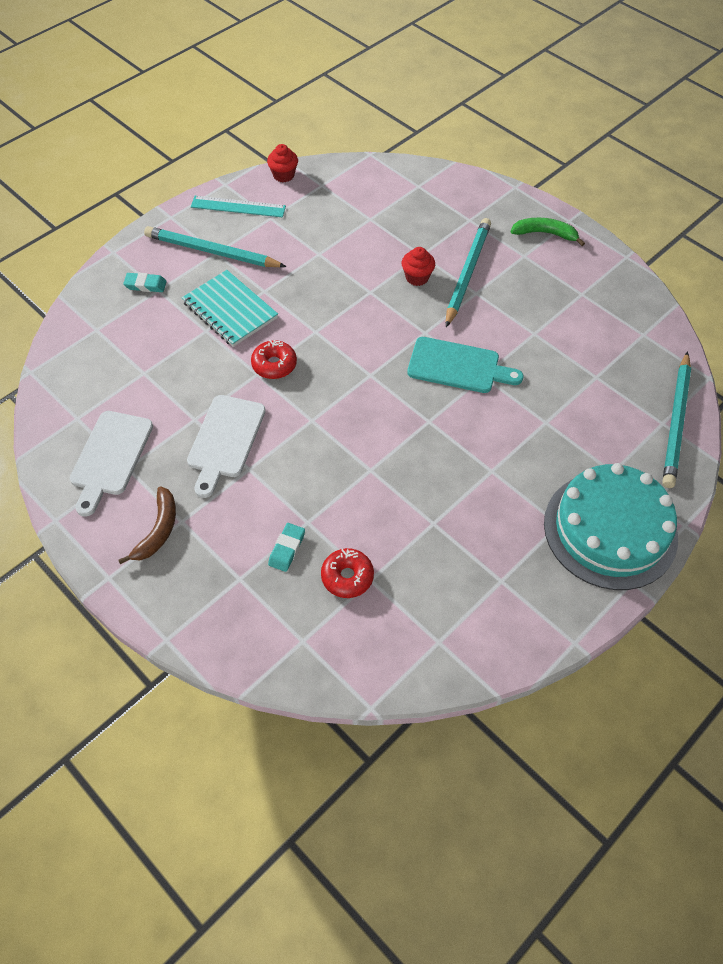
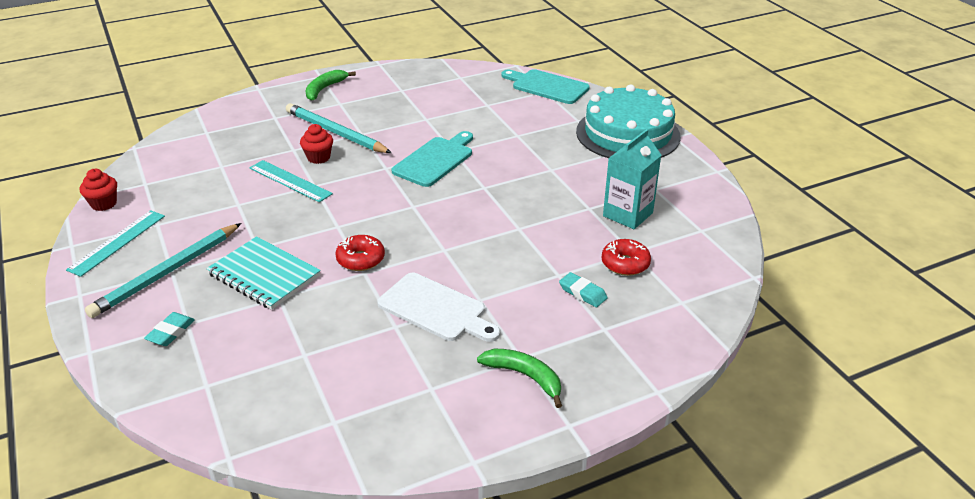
camera: 70 degrees left, 20 degrees down
white cutting board [70,411,153,517] -> none
brown banana [118,487,176,564] -> green banana [477,349,562,408]
turquoise notebook [182,270,278,347] -> turquoise notebook turned 60 degrees clockwise [206,236,321,310]
turquoise pencil [662,351,691,488] -> turquoise cutting board [501,69,590,104]
none -> turquoise ruler [249,160,333,202]
none -> turquoise carton [603,129,661,229]

